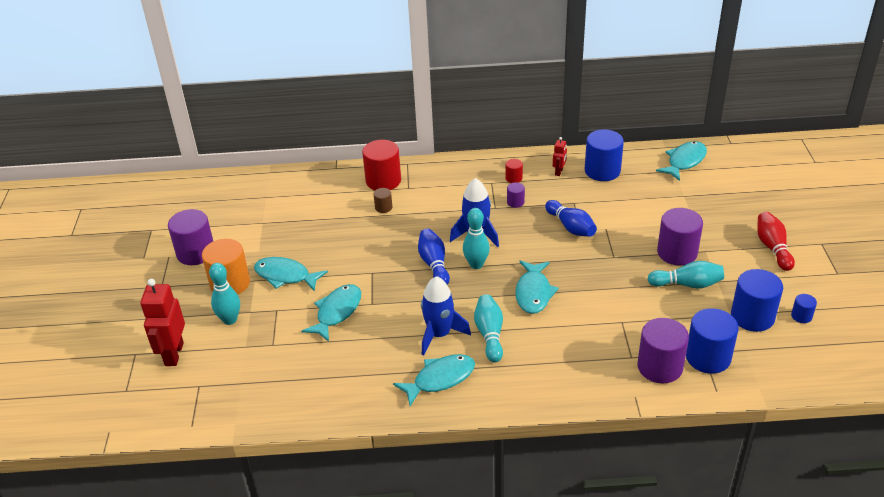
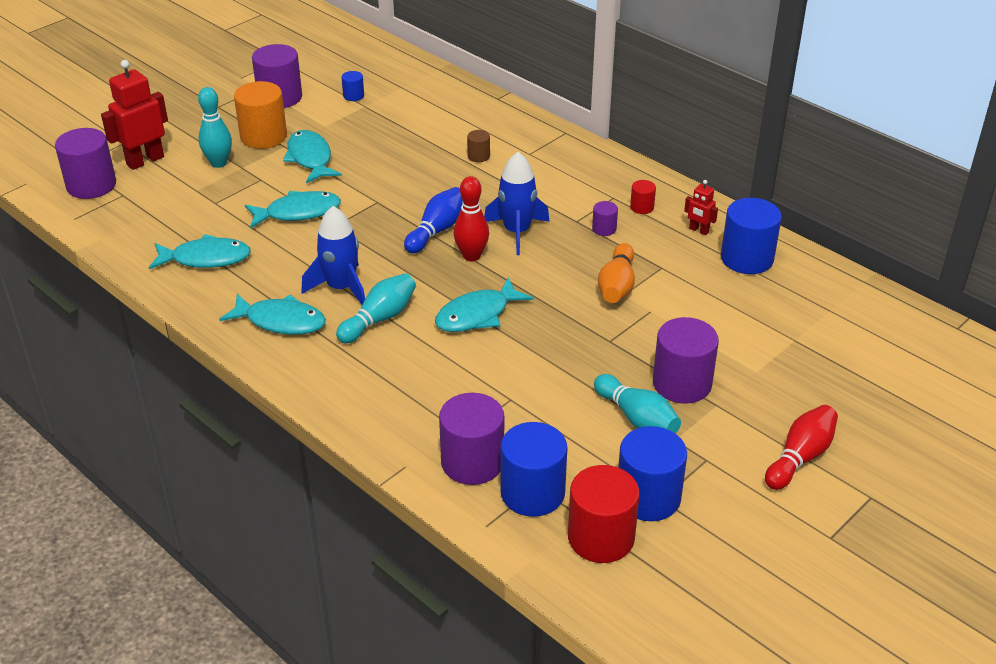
camera: 45 degrees right, 0 degrees up
red cylinder [362,140,401,190] -> red cylinder moved to [568,465,640,563]
turquoise bowling pin [463,208,490,269] -> red bowling pin [454,176,489,261]
blue bowling pin [545,200,597,237] -> orange bowling pin [598,243,635,303]
red robot [553,137,567,176] -> red robot turned 60 degrees clockwise [684,180,718,235]
turquoise fish [656,141,707,181] -> turquoise fish moved to [149,234,251,269]
blue cylinder [791,294,817,323] -> blue cylinder moved to [341,71,364,101]
none -> purple cylinder [55,128,116,199]

